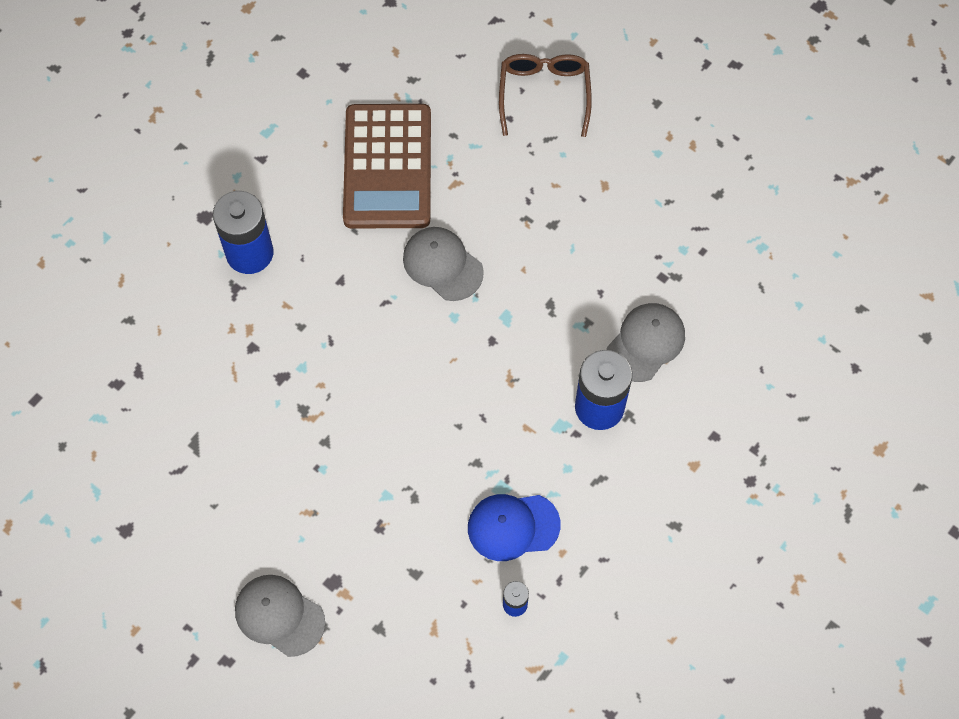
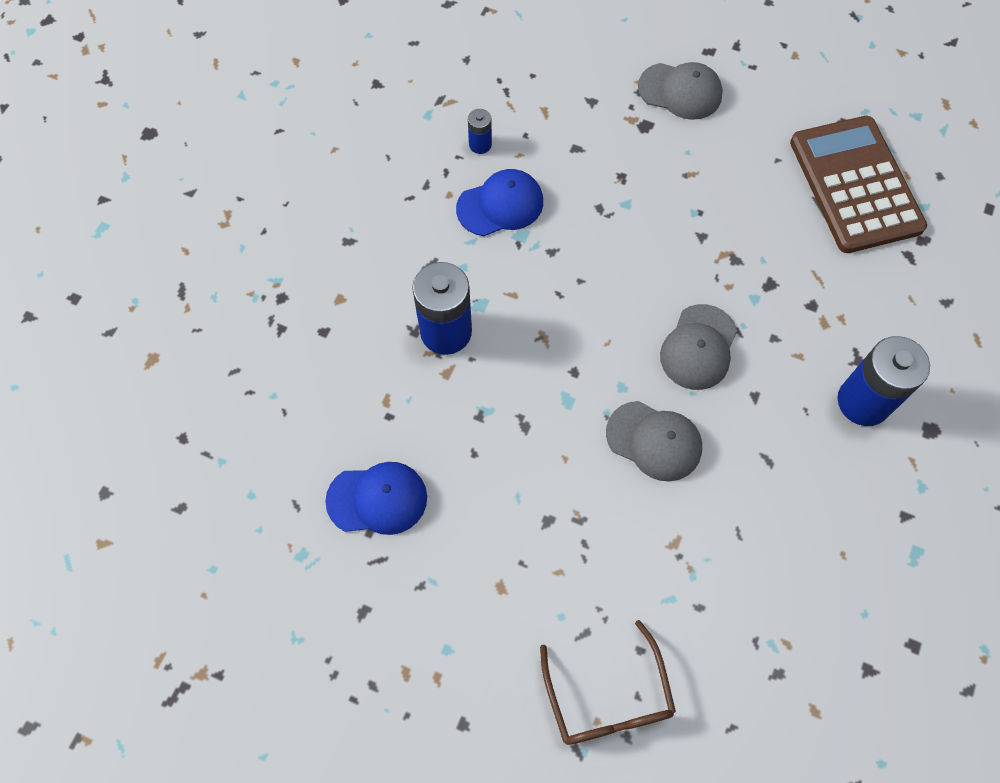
camera: 165 degrees right, 0 degrees up
brown calculator [343,104,431,229] -> brown calculator moved to [790,116,927,253]
grey cap [607,303,685,382] -> grey cap moved to [660,304,737,390]
none -> blue cap [325,462,427,535]

